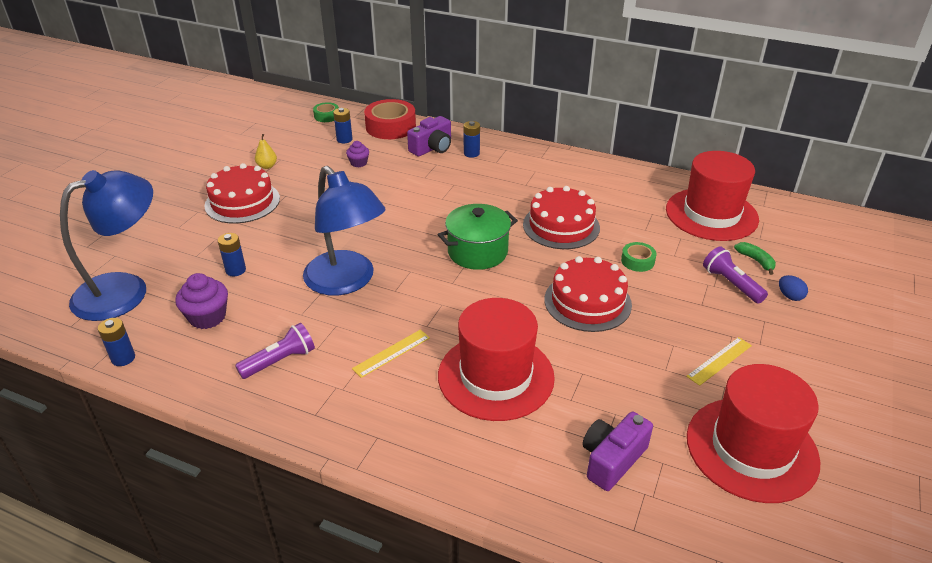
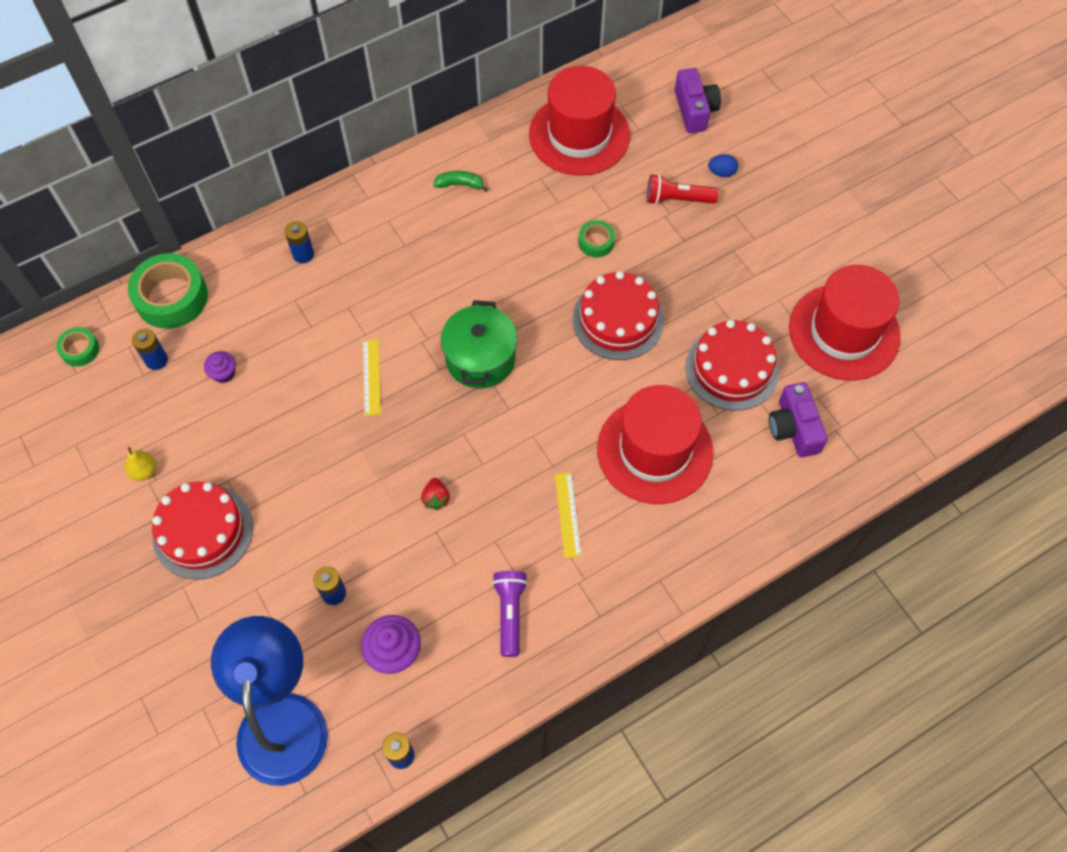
camera: 55 degrees left, 25 degrees up
blue lamp [303,166,385,296] -> red strawberry [421,478,450,510]
red tape [364,99,416,139] -> green tape [128,253,208,329]
purple camera [407,116,451,156] -> purple camera moved to [675,68,721,133]
red cake [523,186,600,249] -> red cake moved to [685,320,779,411]
yellow ruler [686,337,752,386] -> yellow ruler moved to [363,339,381,416]
purple flashlight [703,246,768,304] -> red flashlight [647,174,719,205]
green banana [734,242,776,275] -> green banana moved to [433,171,488,192]

